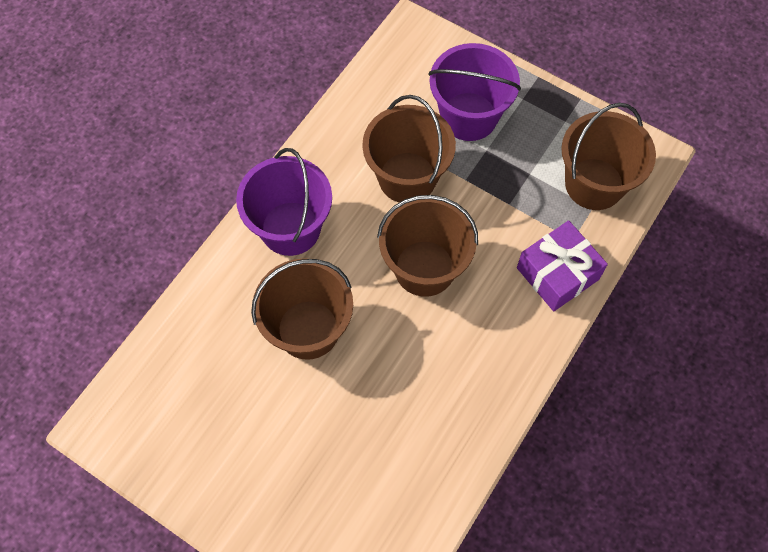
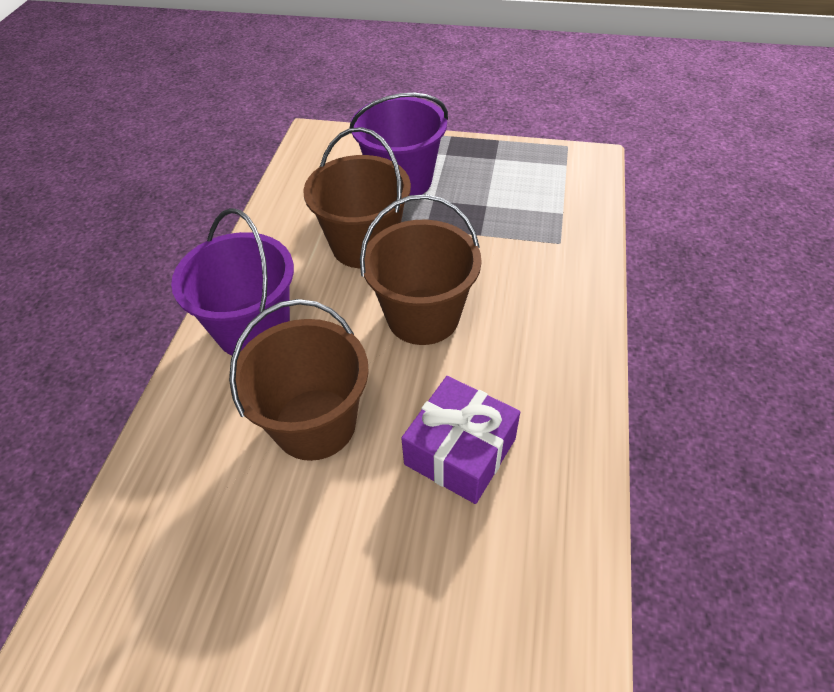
camera: 20 degrees left, 15 degrees down
purple gift [517,220,608,311] -> purple gift moved to [401,376,520,504]
brown bucket [561,103,656,210] -> none

